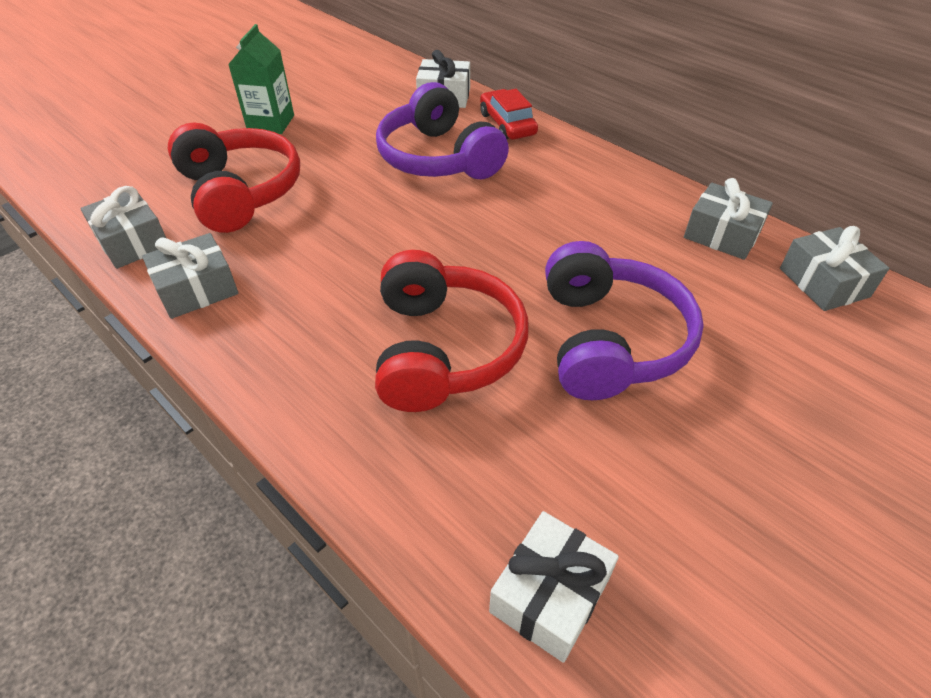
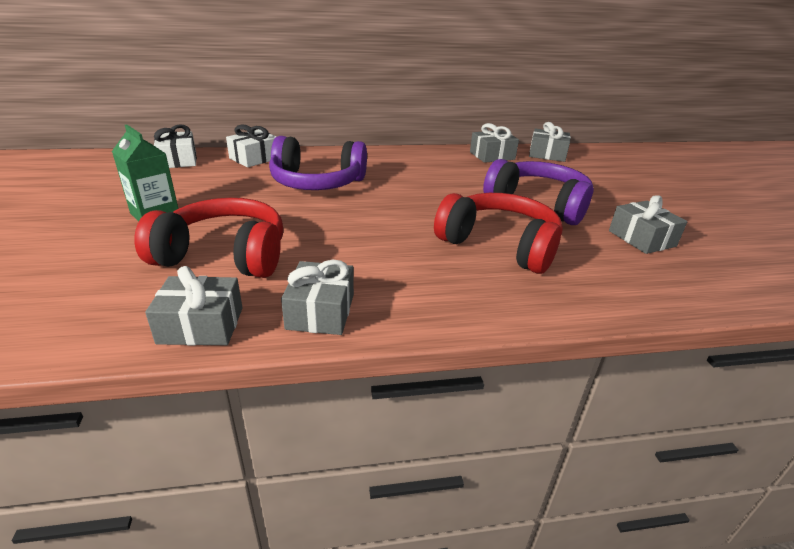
camera: 55 degrees left, 15 degrees down
red car [480,89,538,140] -> none
white gift [489,511,619,663] -> white gift moved to [154,124,197,168]
none -> grey gift [609,195,687,254]

